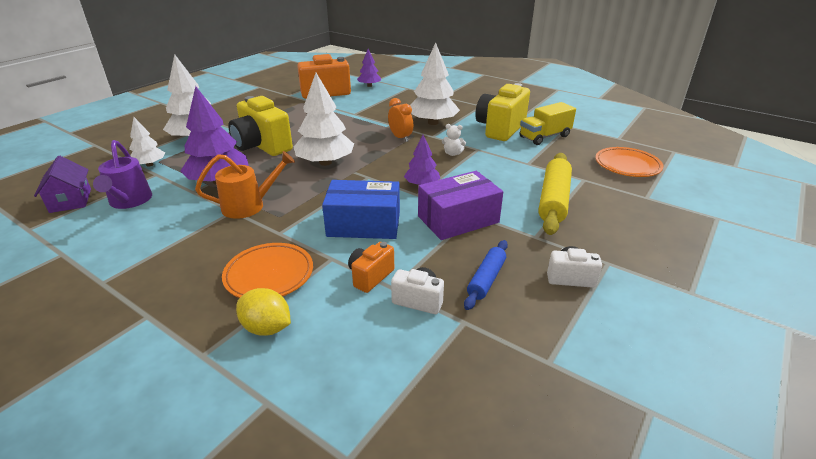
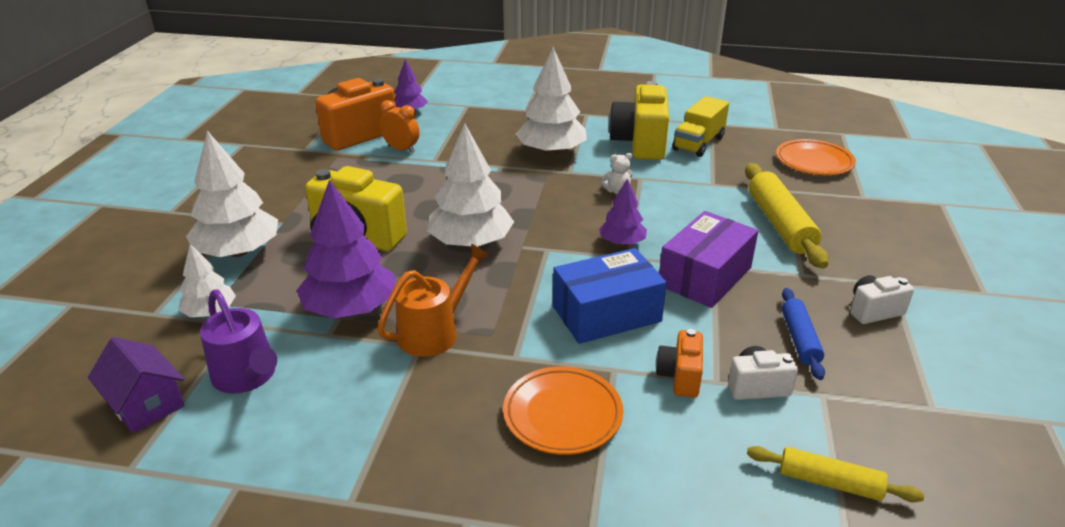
camera: 25 degrees left, 0 degrees up
yellow lemon [236,288,291,336] -> none
orange clock [388,98,413,142] -> orange clock moved to [380,100,419,153]
none -> yellow rolling pin [747,446,924,502]

